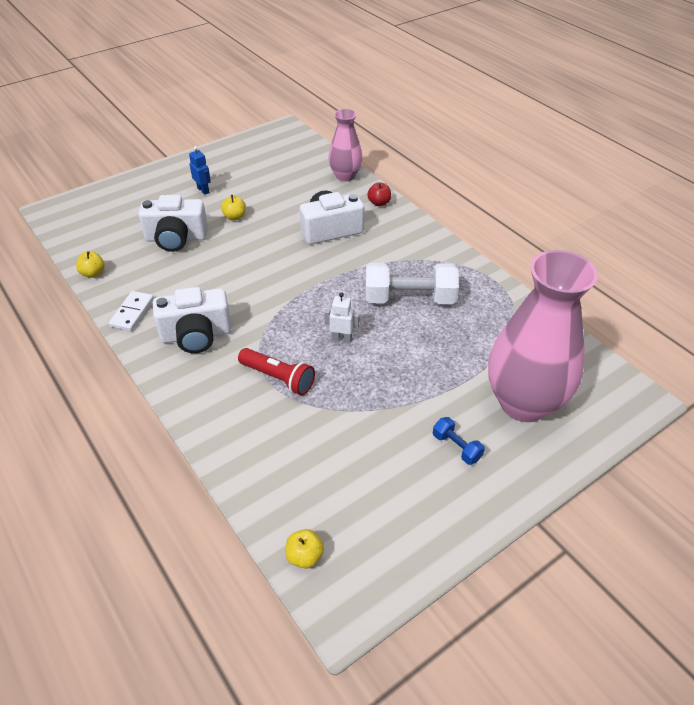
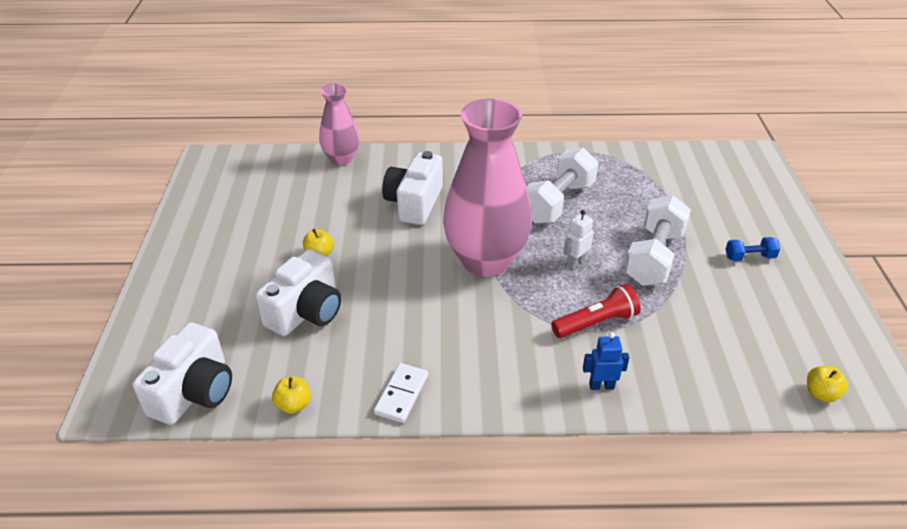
camera: 55 degrees left, 5 degrees down
white domino [109,291,154,331] -> white domino turned 60 degrees clockwise [374,363,428,423]
white camera [153,287,232,353] -> white camera moved to [132,322,232,425]
blue robot [189,146,211,195] -> blue robot moved to [583,332,629,390]
red apple [367,182,391,206] -> none
pink vase [488,250,598,422] -> pink vase moved to [443,98,532,277]
none -> white dumbbell [624,195,691,286]

